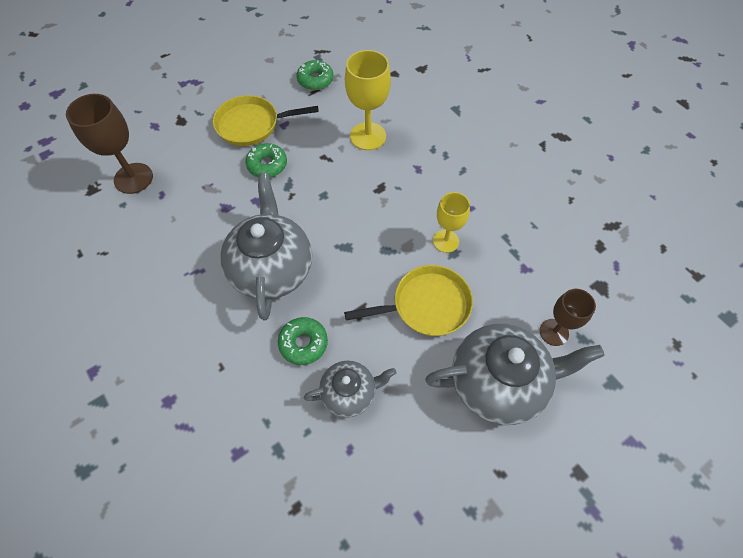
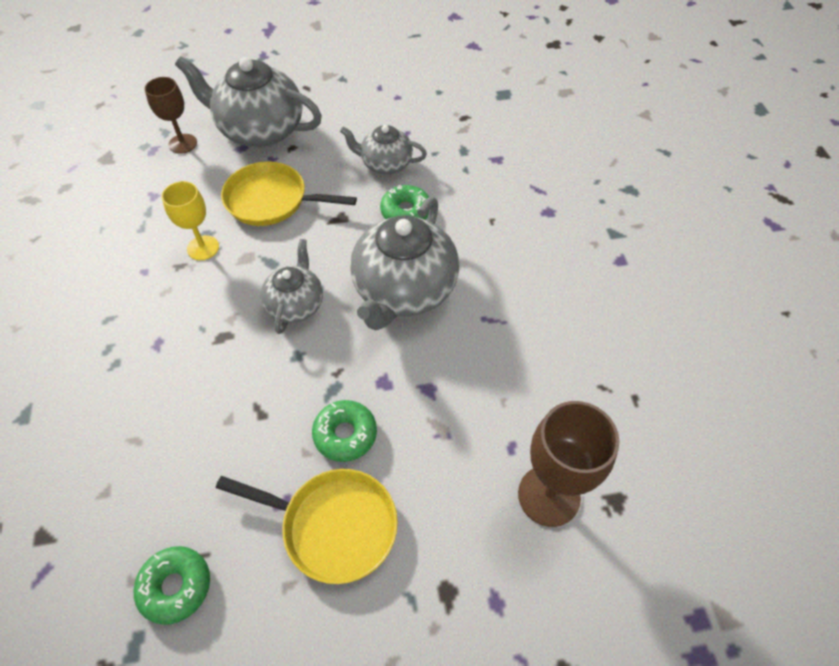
camera: 155 degrees left, 5 degrees down
yellow goblet [345,50,391,150] -> none
none -> grey teapot [261,239,323,334]

